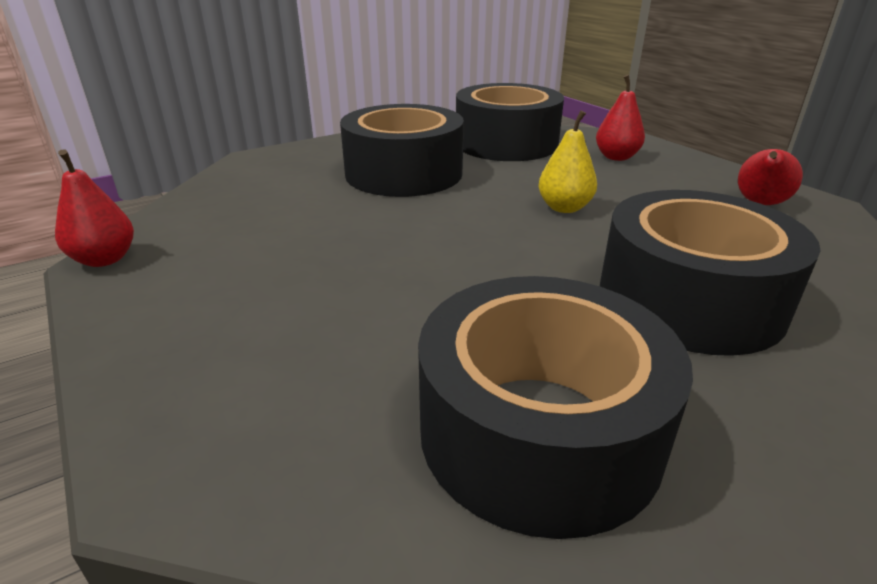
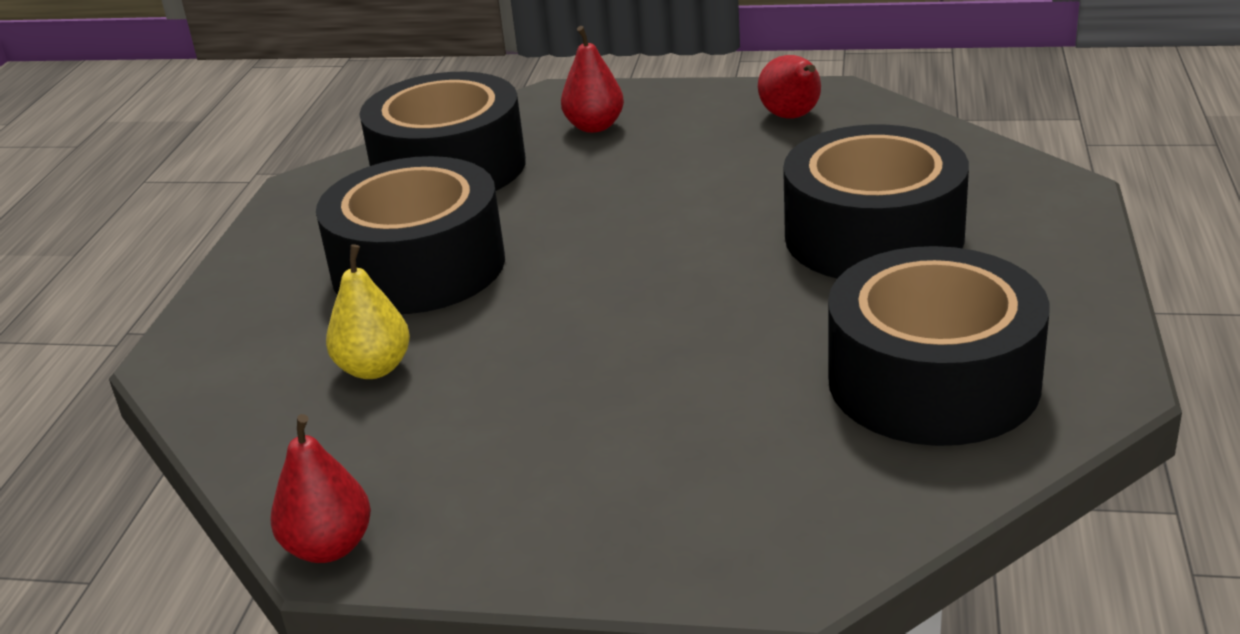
camera: 45 degrees left, 0 degrees up
yellow pear [538,110,597,213] -> yellow pear moved to [326,244,410,379]

